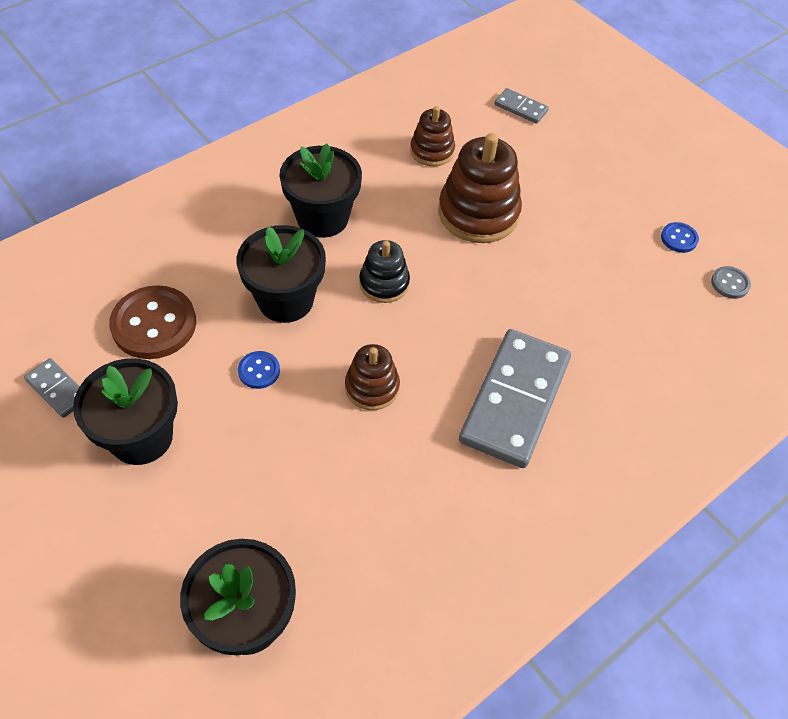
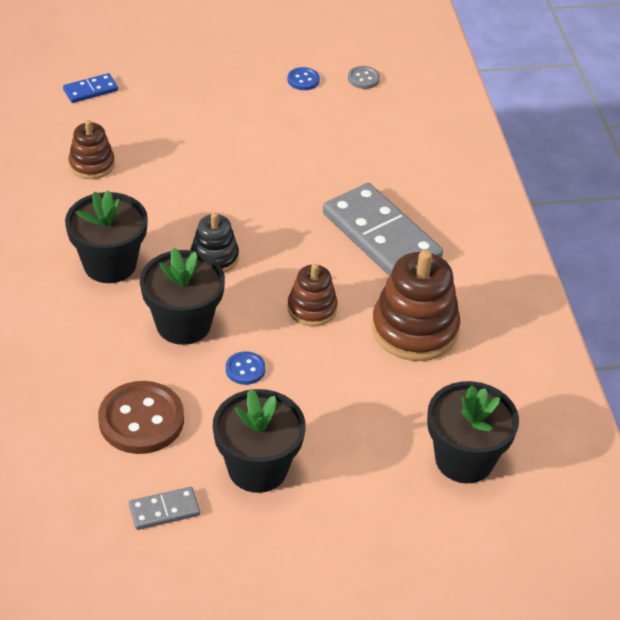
camera: 60 degrees left, 10 degrees down
brown stacking toy [438,133,522,243] -> brown stacking toy moved to [372,250,460,361]
grey domino [494,88,549,124] -> blue domino [63,73,118,103]

